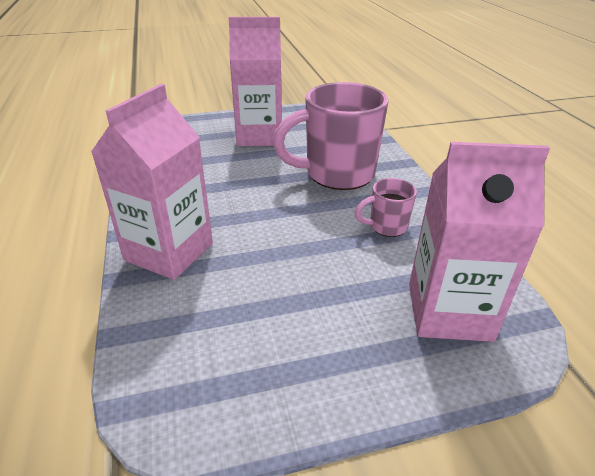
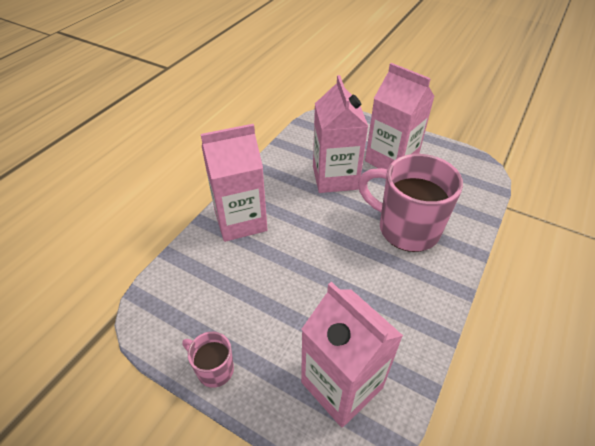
camera: 45 degrees right, 10 degrees up
pink mug [355,178,417,237] -> pink mug moved to [182,332,234,388]
none -> pink carton [313,75,368,193]

